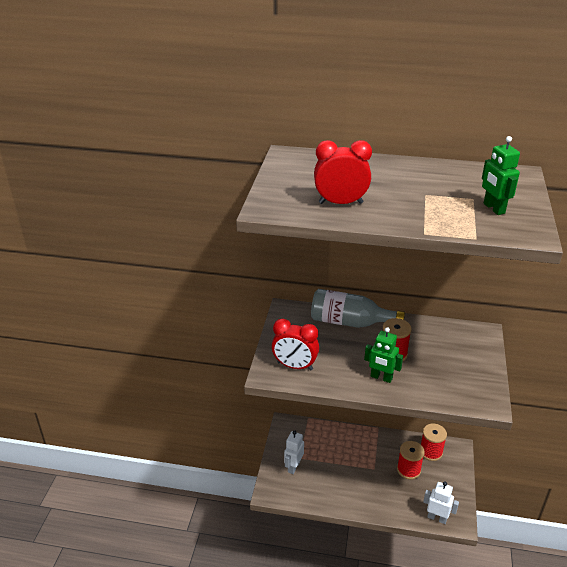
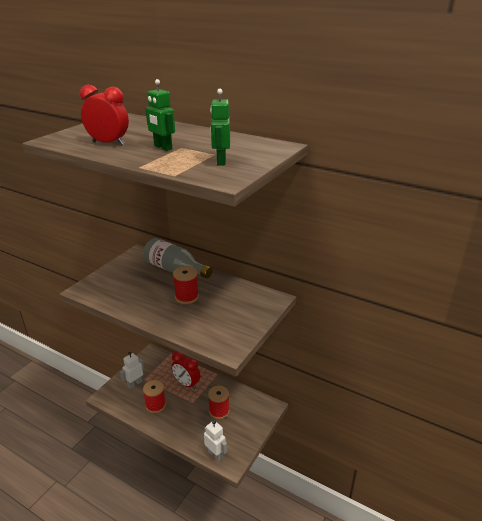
camera: 20 degrees right, 5 degrees down
red clock [272,319,319,370] -> red clock moved to [171,351,201,390]
green robot [364,327,403,383] -> green robot moved to [146,79,175,151]
red spool [421,424,447,461] -> red spool moved to [143,380,166,413]

